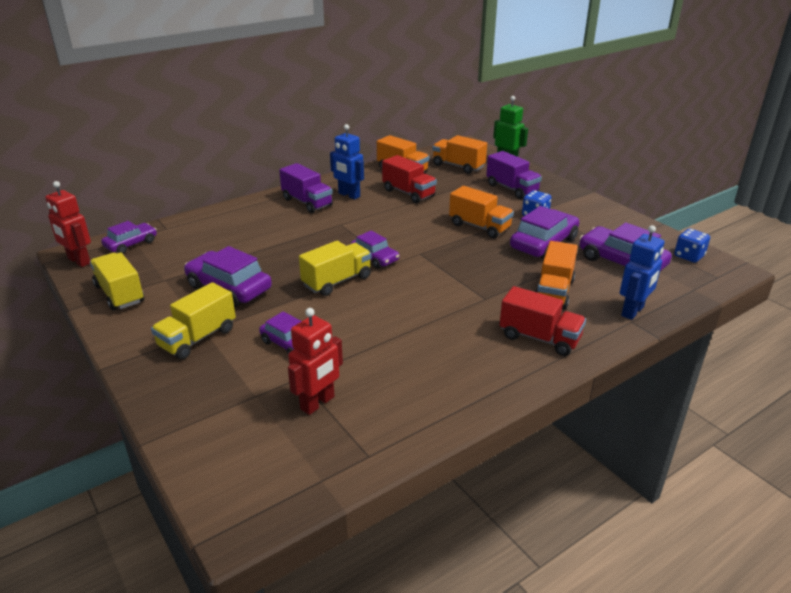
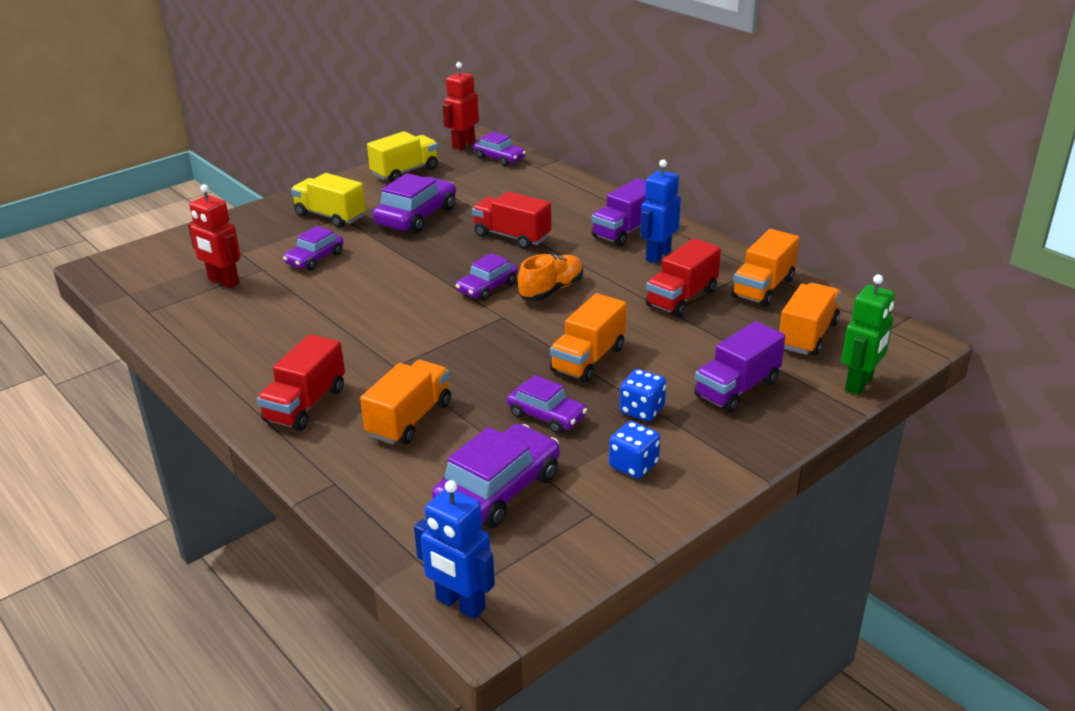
camera: 85 degrees right, 0 degrees up
yellow truck [299,241,372,296] -> none
purple car [510,206,579,259] -> purple car [507,375,587,434], size x0.62
orange truck [535,241,578,309] -> orange truck turned 105 degrees clockwise [360,360,451,444]
blue robot [620,225,665,320] -> blue robot moved to [414,480,495,619]
blue dice [674,228,710,263] -> blue dice moved to [609,421,660,479]
none -> red truck [472,191,551,249]
none -> orange shoe [518,254,583,301]

